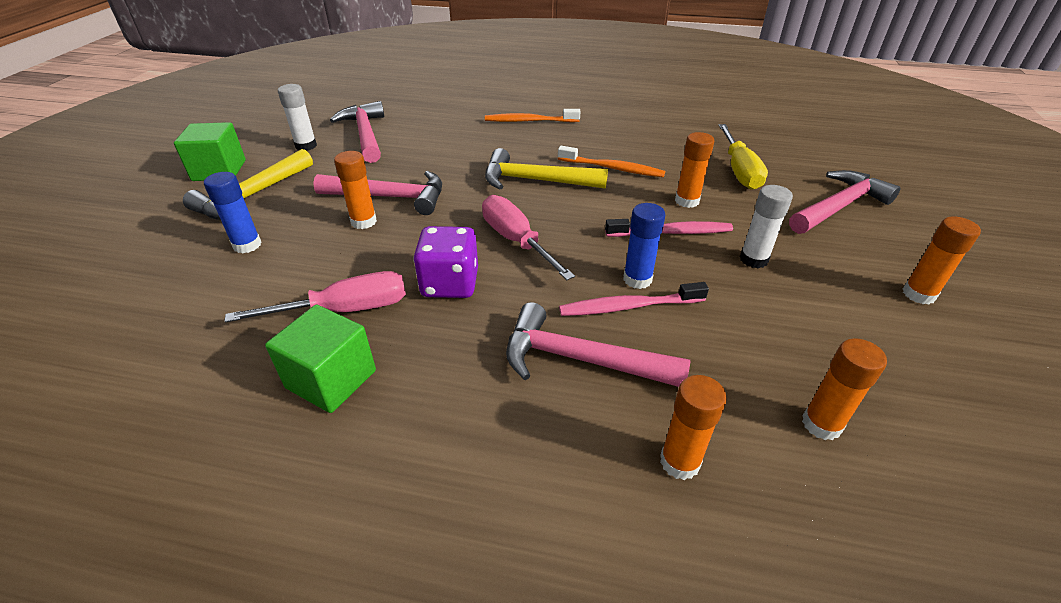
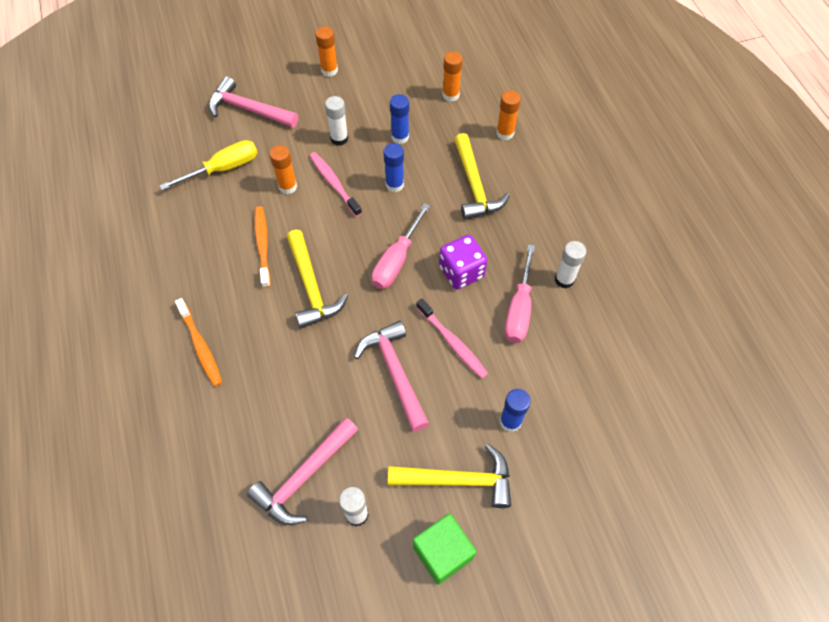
camera: 120 degrees left, 20 degrees up
pink screwdriver [224,271,406,323] -> pink screwdriver turned 120 degrees counterclockwise [505,244,535,343]
green cube [265,305,376,413] -> white glue stick [555,241,586,288]
orange glue stick [334,151,377,229] -> none
pink hammer [506,302,690,387] -> yellow hammer [454,133,510,220]
pink toothbrush [559,282,709,316] -> pink toothbrush moved to [416,299,488,379]
none -> blue glue stick [390,94,409,144]

